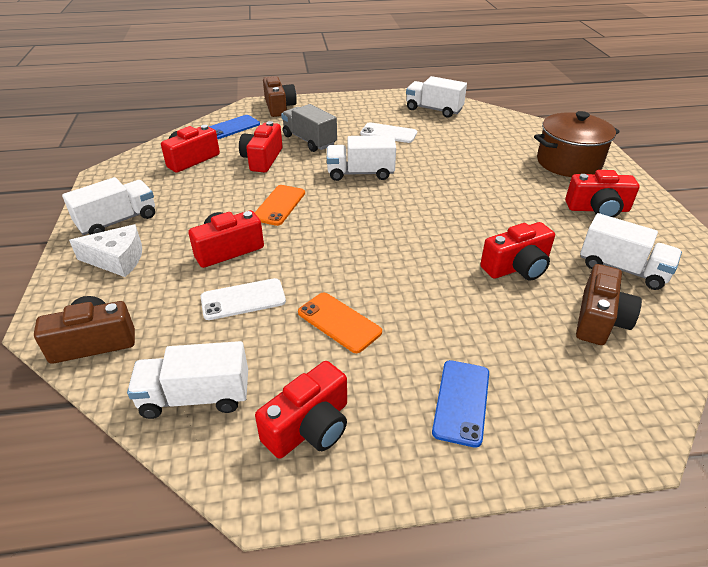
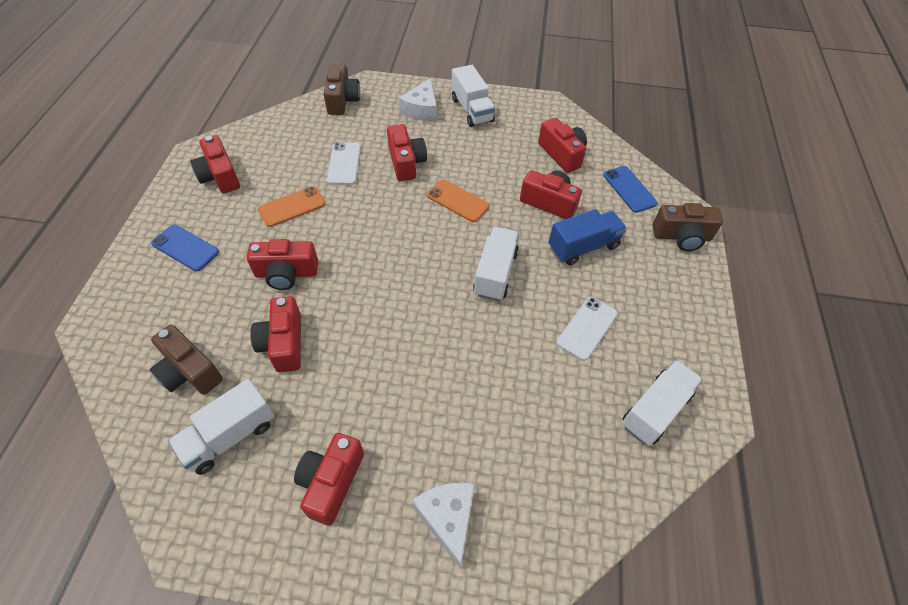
camera: 105 degrees right, 15 degrees up
white truck [127,341,248,419] -> none
grey truck [281,104,337,152] -> blue truck [549,209,627,265]
brown pot [534,111,620,177] -> white cheese [412,483,475,569]
none -> red camera [247,239,318,290]

